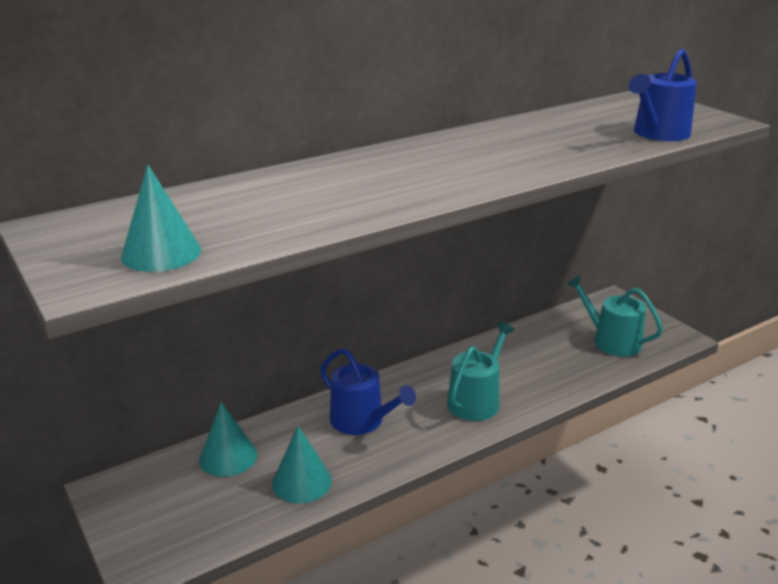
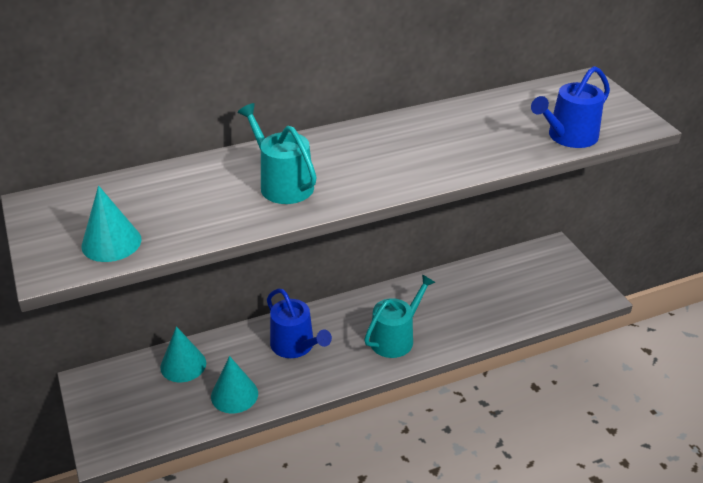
camera: 10 degrees right, 10 degrees up
turquoise watering can [567,275,663,357] -> turquoise watering can moved to [238,103,317,204]

